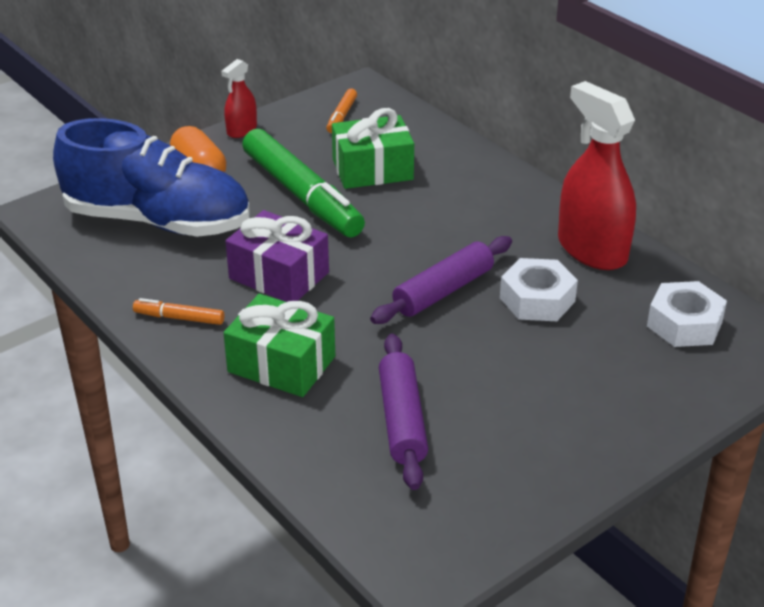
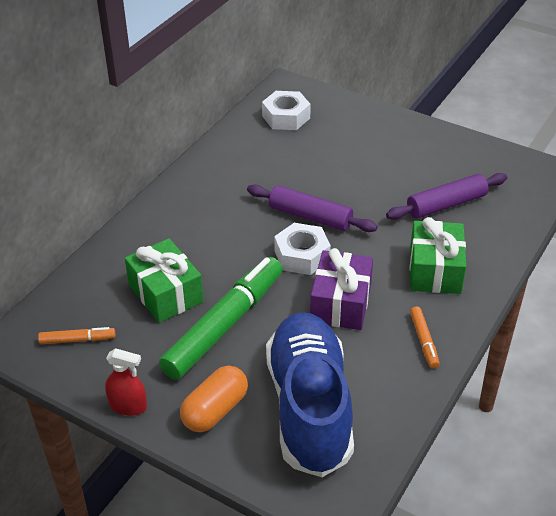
camera: 110 degrees left, 5 degrees up
white nut [500,258,578,321] -> white nut moved to [274,223,331,275]
red spray bottle [558,81,636,270] -> none

